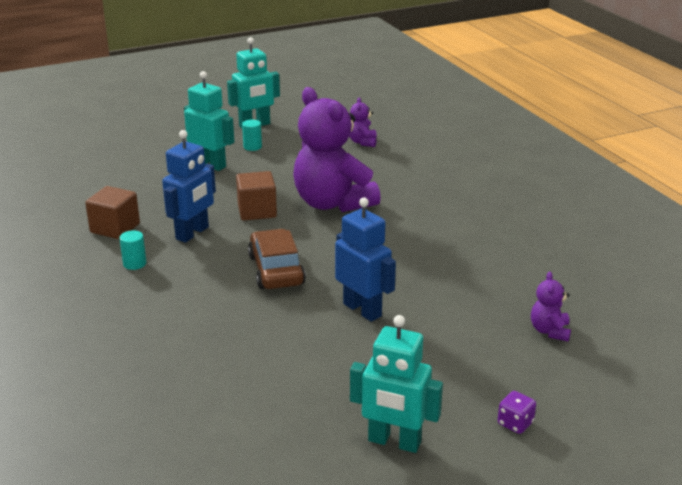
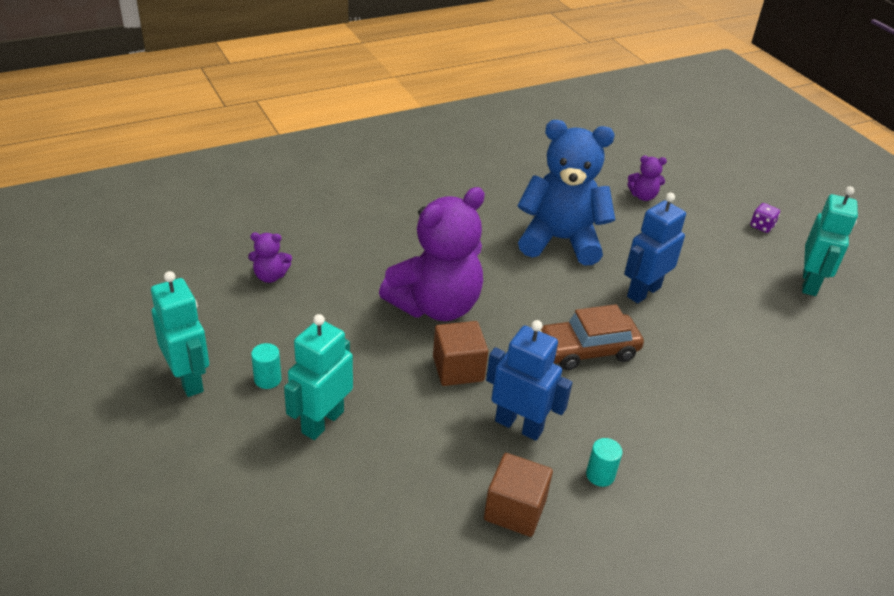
camera: 95 degrees left, 10 degrees up
none -> blue teddy bear [517,120,615,265]

